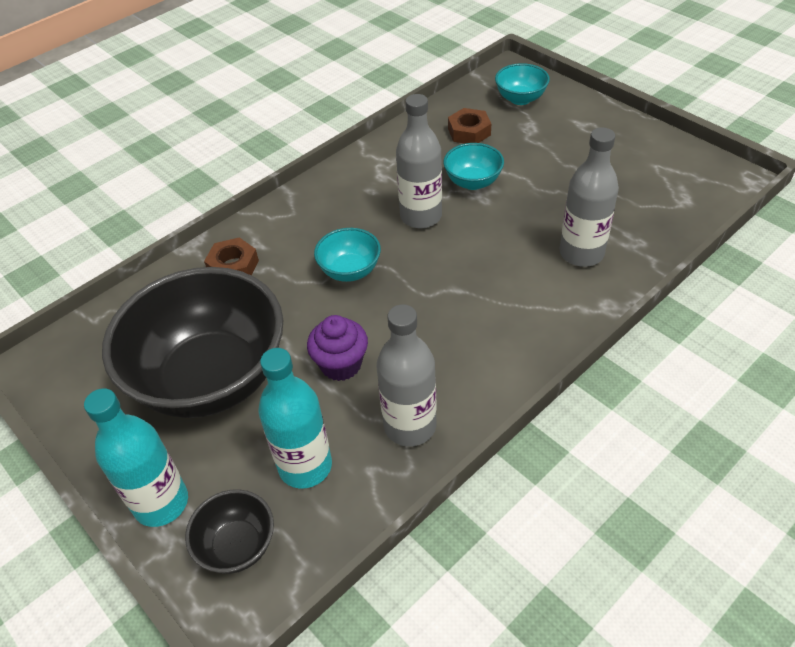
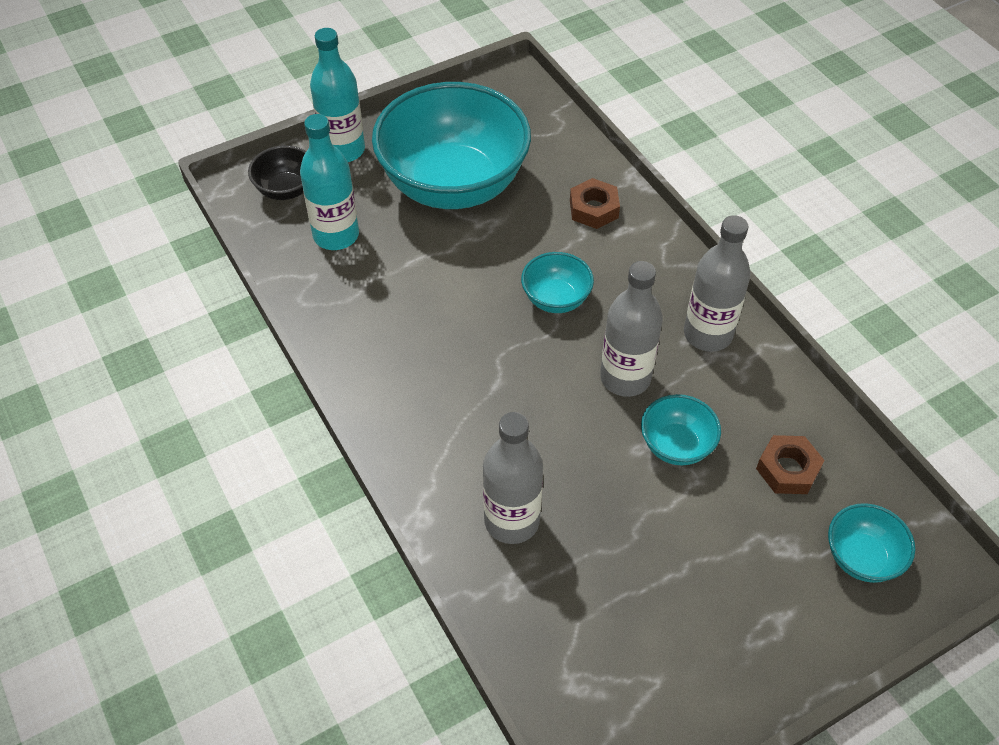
camera: 100 degrees right, 5 degrees up
black bowl [102,267,283,418] -> turquoise bowl [372,82,531,209]
purple cupcake [307,315,368,381] -> none
grey bottle [377,304,437,447] -> grey bottle moved to [684,215,751,352]

